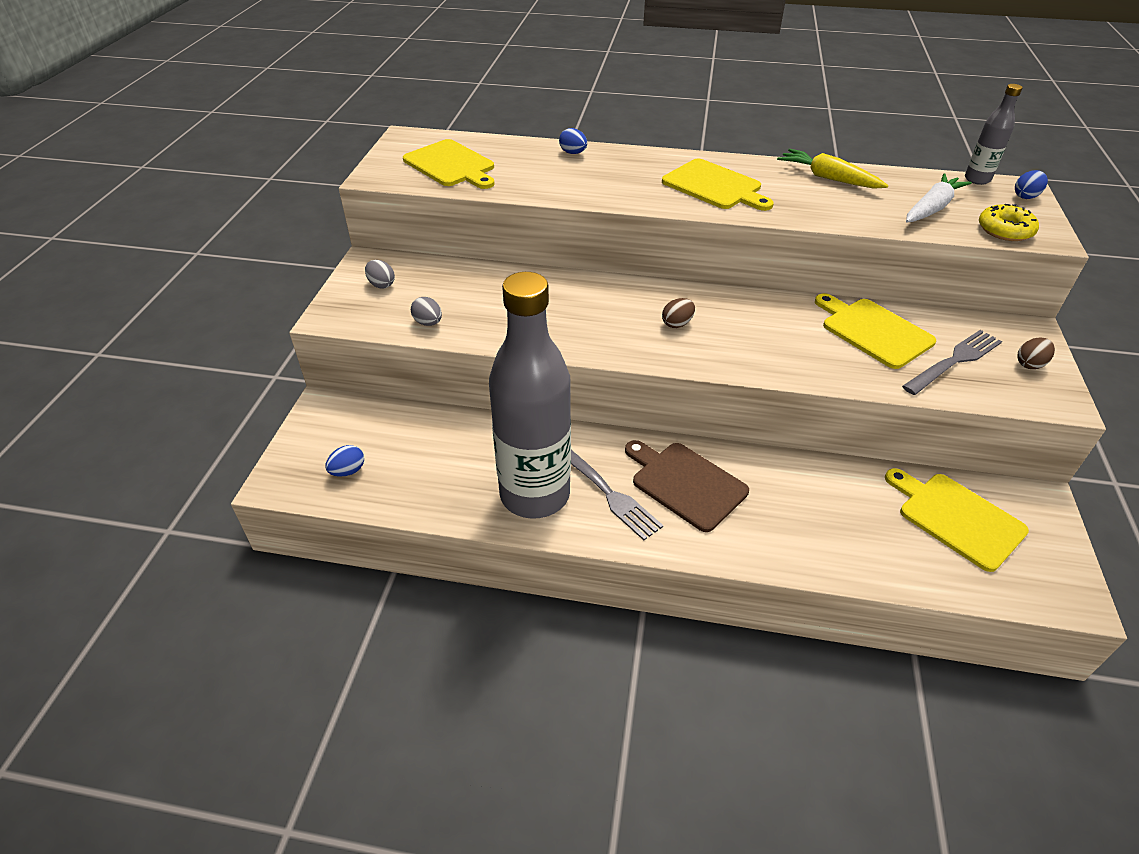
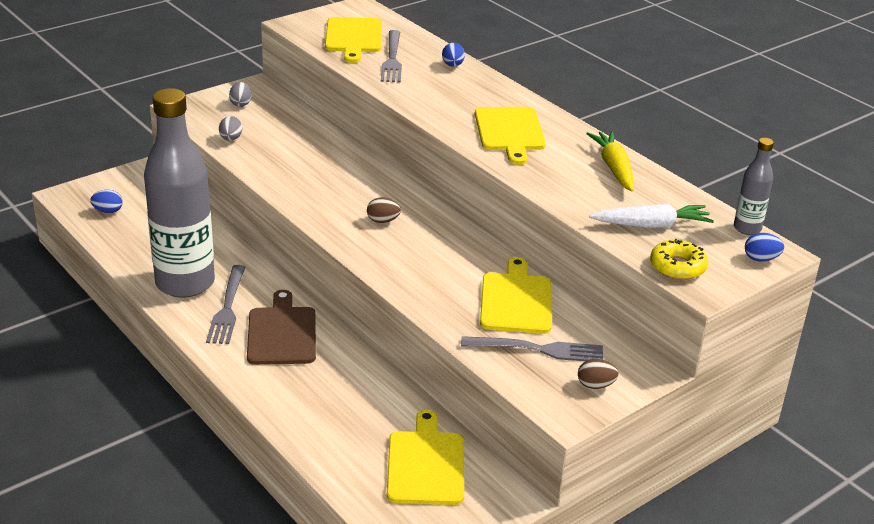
camera: 40 degrees right, 10 degrees down
none -> grey fork [381,30,402,83]

